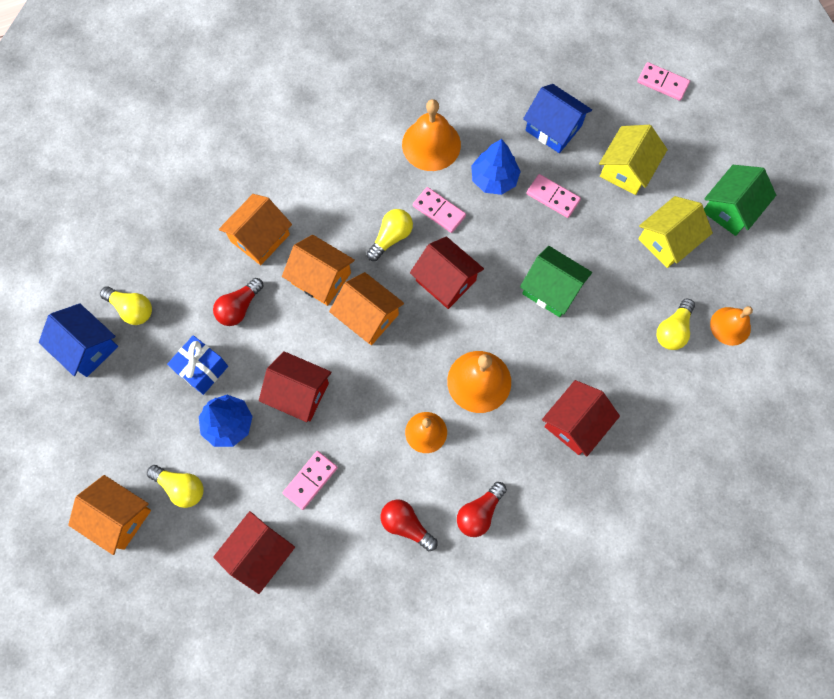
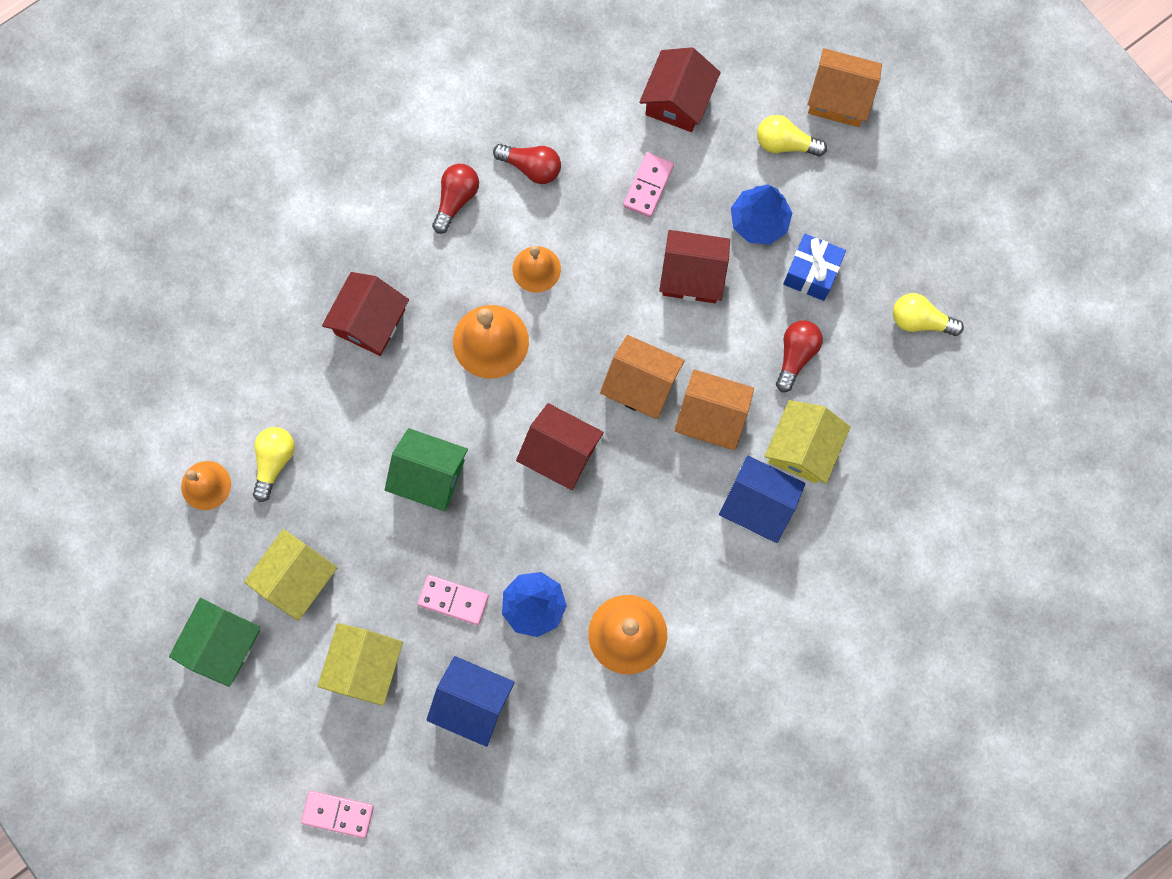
camera: 165 degrees right, 5 degrees up
blue house [39,303,118,377] -> blue house moved to [719,455,805,543]
orange house [219,194,292,265] -> yellow house [764,400,851,484]
yellow light bulb [367,209,413,261] -> none
pink domino [413,187,466,233] -> none

